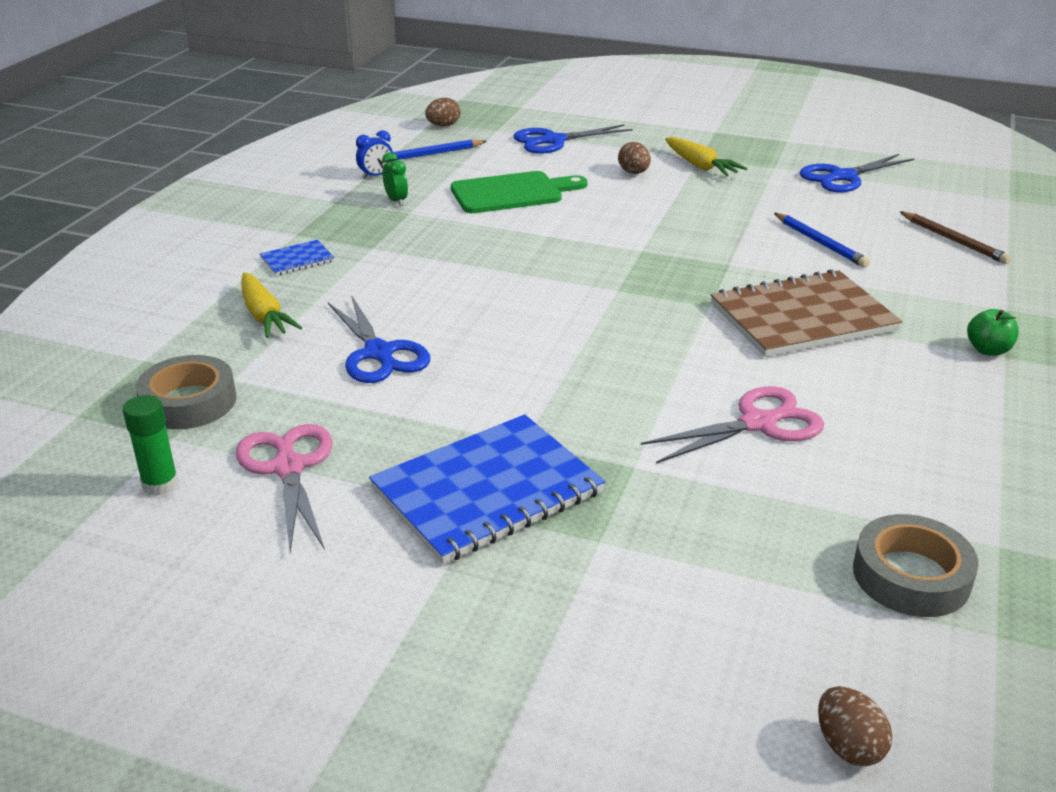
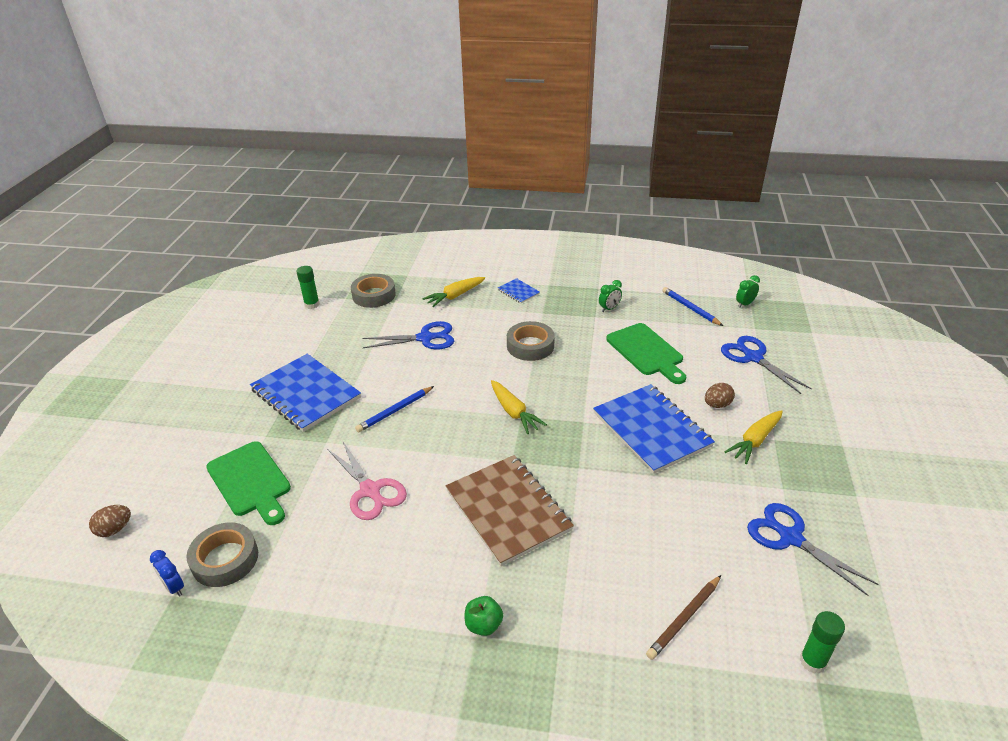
camera: 80 degrees right, 5 degrees up
pink scissors [236,424,332,552] -> none
blue scissors [328,295,430,383] -> blue scissors turned 150 degrees counterclockwise [363,321,454,349]
blue clock [356,130,393,179] -> blue clock moved to [150,550,184,597]
brown egg [425,98,460,127] -> green clock [736,275,760,308]
blue pencil [774,213,870,268] -> blue pencil moved to [355,386,434,432]
none -> green cutting board [206,441,291,525]
none -> yellow carrot [491,380,547,434]
none -> grey tape [507,321,555,361]
none -> blue notebook [593,384,715,474]
none -> green glue stick [800,611,845,674]

